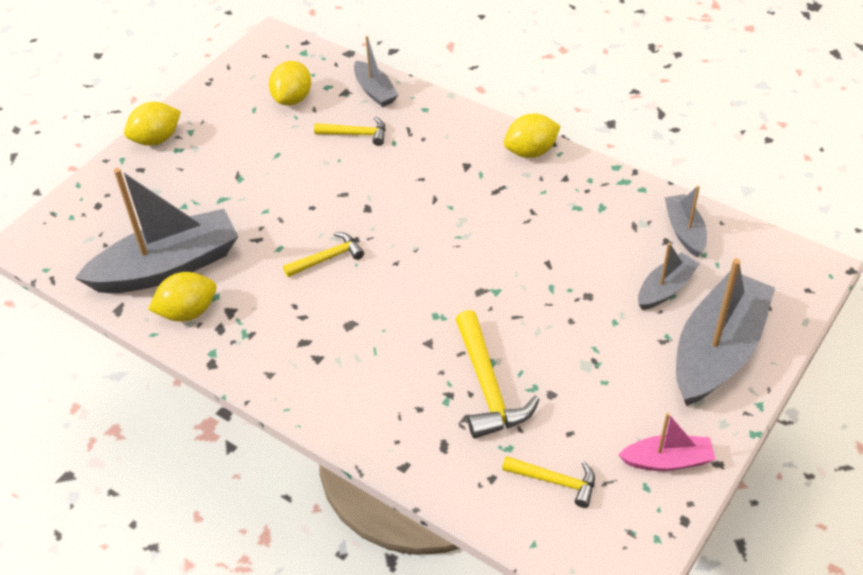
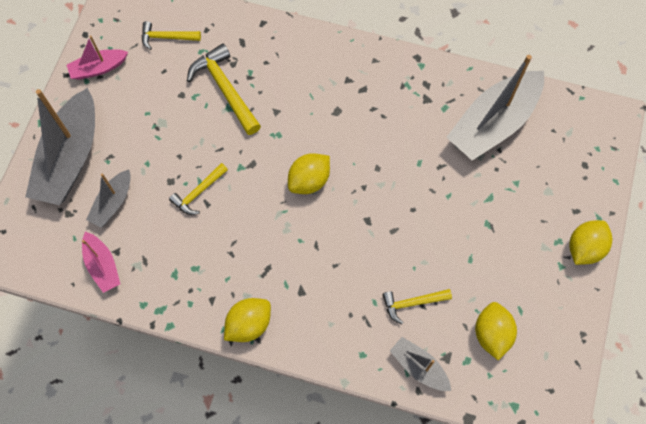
camera: 160 degrees right, 20 degrees up
yellow lemon [148,272,216,322] -> yellow lemon moved to [288,153,330,194]
yellow hammer [283,232,364,277] -> yellow hammer moved to [169,163,228,215]
grey boat [665,185,707,257] -> pink boat [82,232,120,293]

